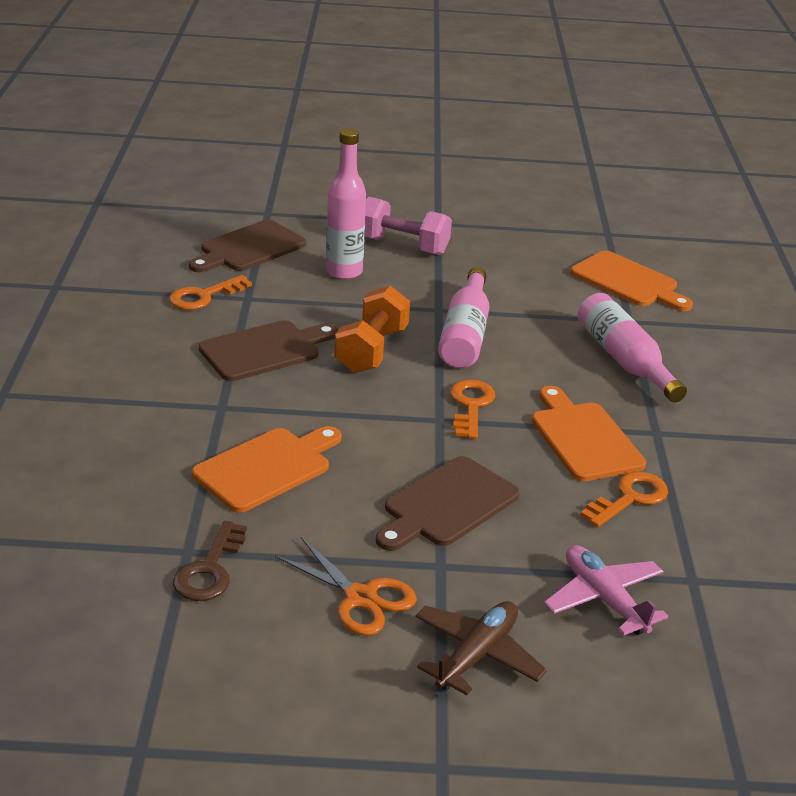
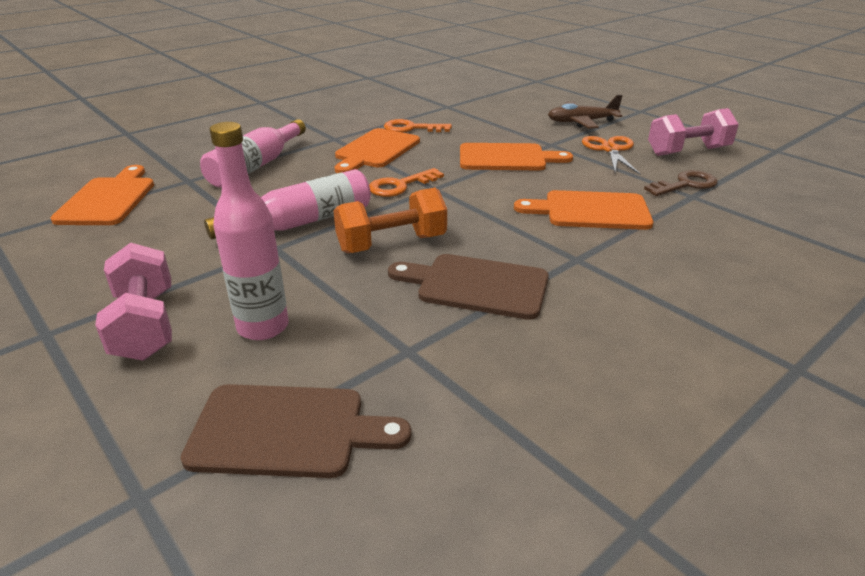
camera: 130 degrees left, 0 degrees up
orange key [169,275,252,310] -> none
brown cutting board [376,456,520,551] -> orange cutting board [460,143,573,170]
pink plane [544,545,669,636] -> none
none -> pink dumbbell [648,108,739,156]

